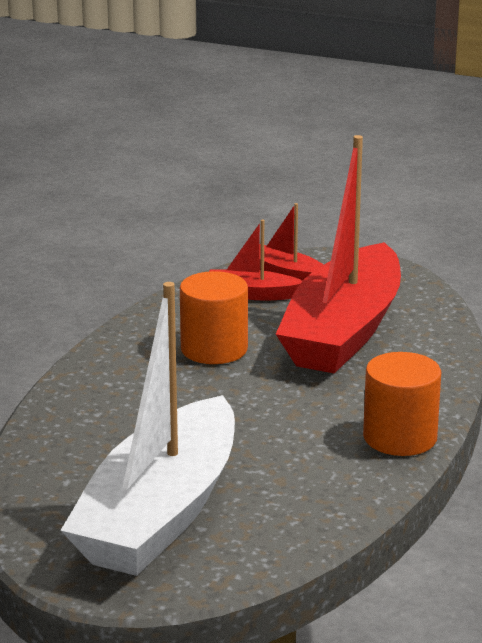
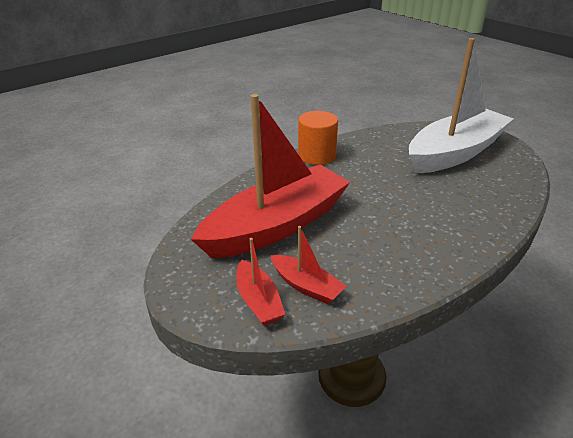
camera: 150 degrees left, 10 degrees up
orange cylinder [180,271,248,364] -> none

